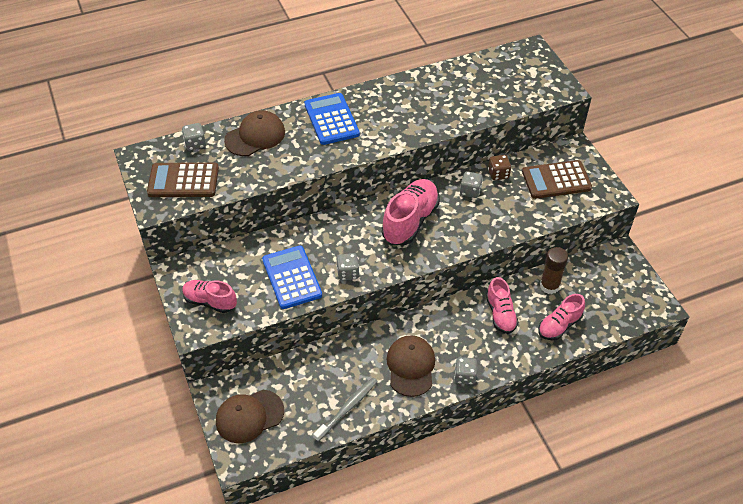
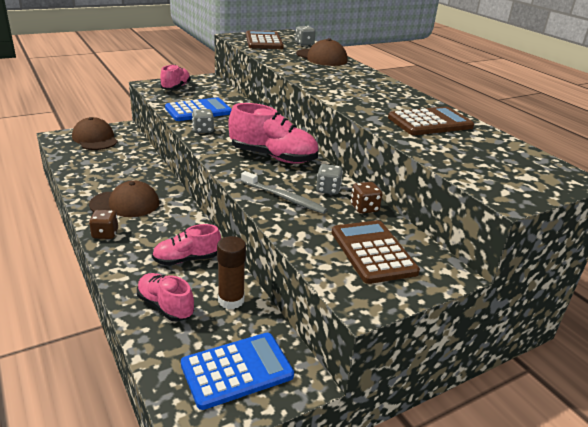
camera: 80 degrees right, 20 degrees down
blue calculator [304,93,360,145] -> blue calculator moved to [181,333,294,410]
grey toothbrush [313,377,378,442] -> grey toothbrush moved to [241,171,327,214]
grey dice [454,357,477,385] -> brown dice [89,210,118,239]
none -> brown calculator [388,106,474,135]

